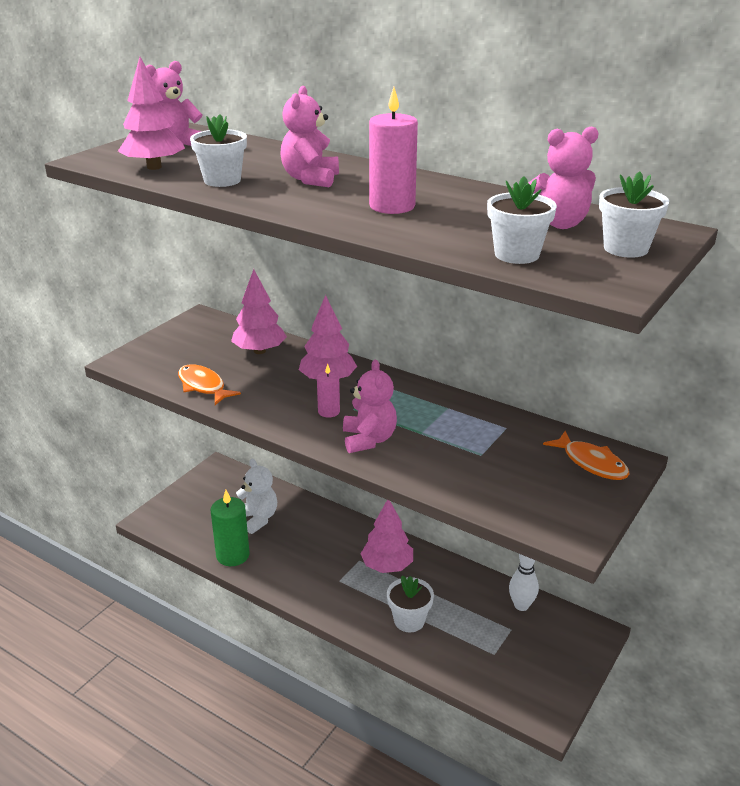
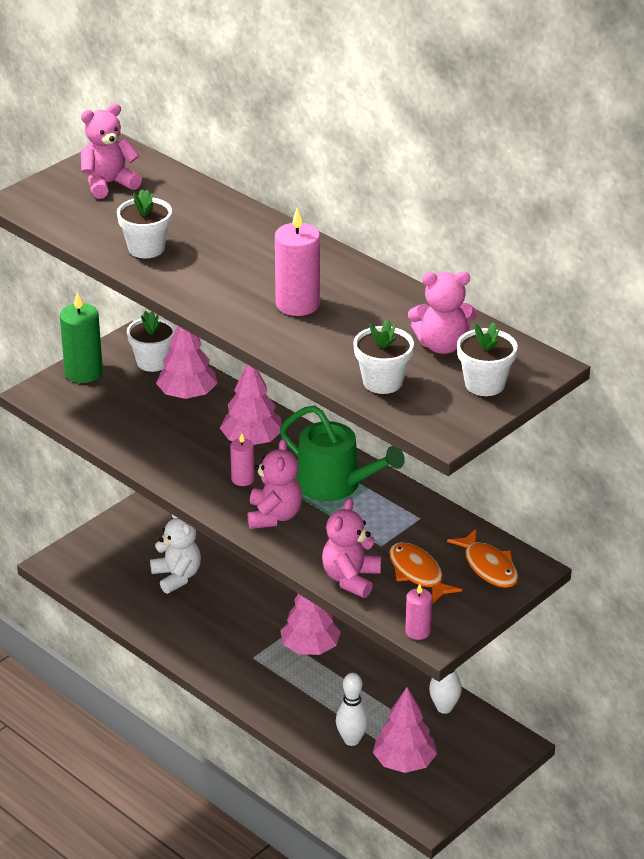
camera: 10 degrees right, 5 degrees up
pink tree [118,57,185,170] -> pink tree moved to [373,687,437,773]
orange fish [178,364,241,405] -> orange fish moved to [389,542,462,604]
green candle [211,490,250,566] -> green candle moved to [60,292,103,383]
pink teddy bear [280,86,339,187] -> pink teddy bear moved to [322,498,381,598]
white flower pot [387,576,434,632] -> white flower pot moved to [127,311,176,372]
none -> green watering can [280,406,405,501]
none -> white bowling pin [336,673,369,746]
none -> pink candle [405,584,432,640]

